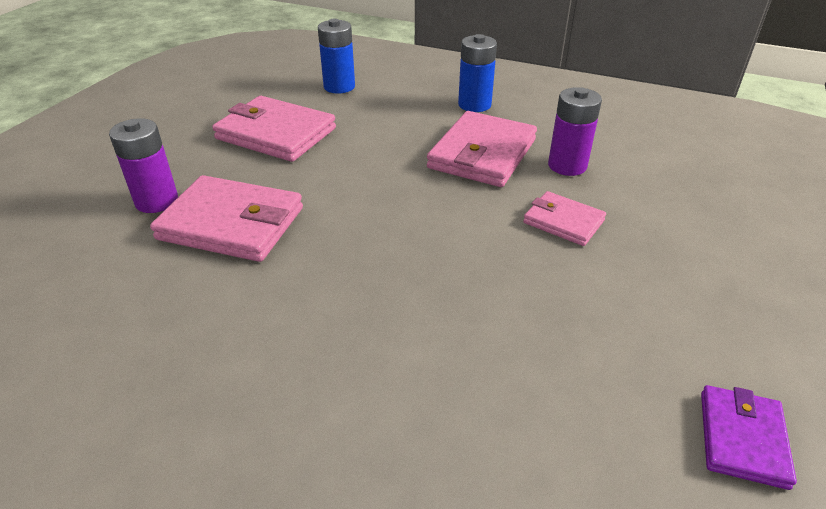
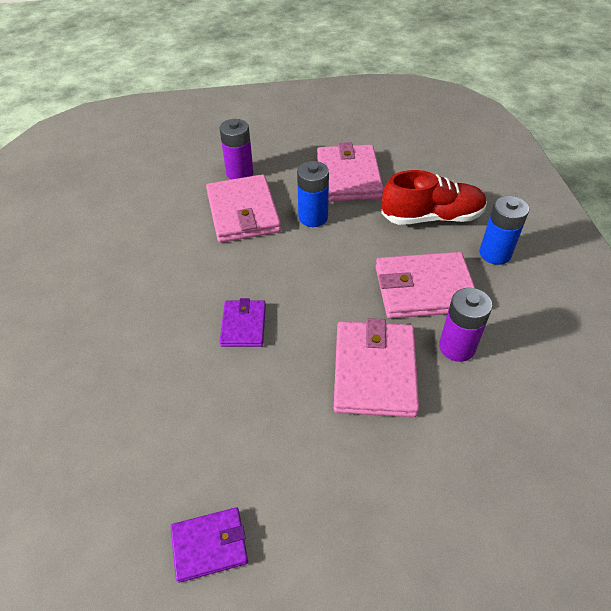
camera: 60 degrees right, 10 degrees up
blue battery [318,19,355,94] -> blue battery moved to [297,161,329,227]
pink wallet [523,191,606,246] -> pink wallet [334,318,419,417], size x1.77
none -> purple wallet [220,298,266,347]
none -> red shoe [381,170,487,225]

